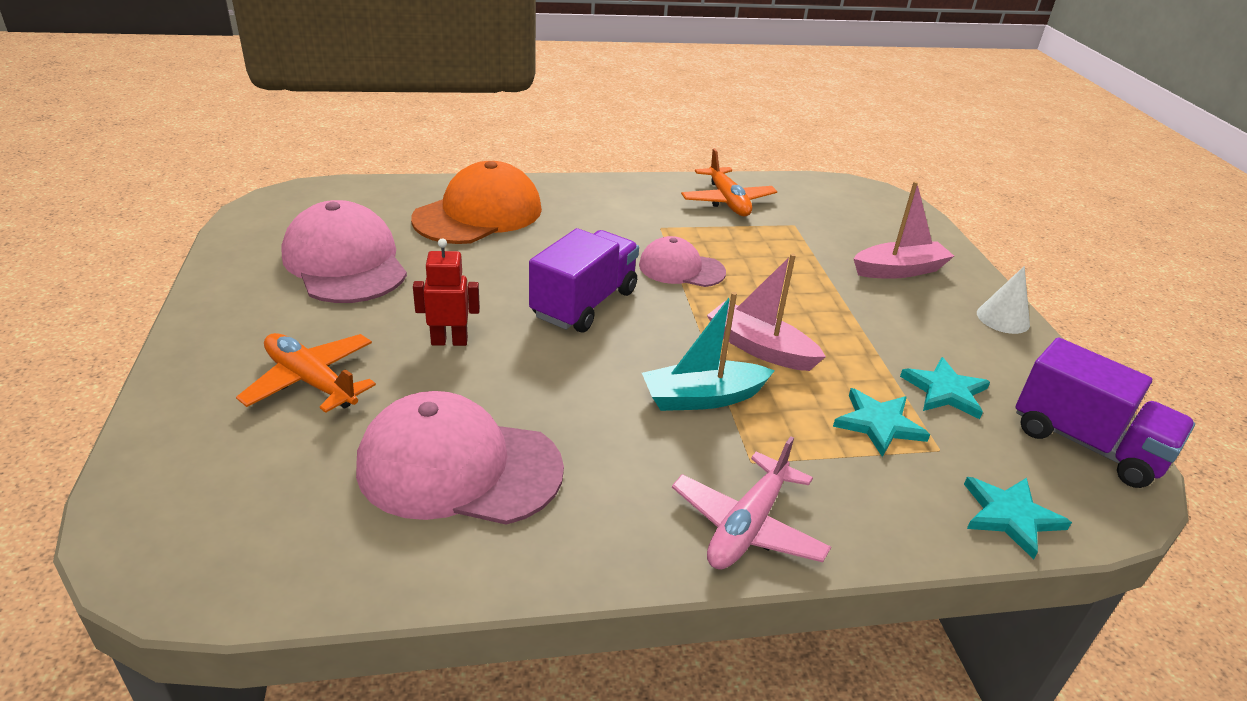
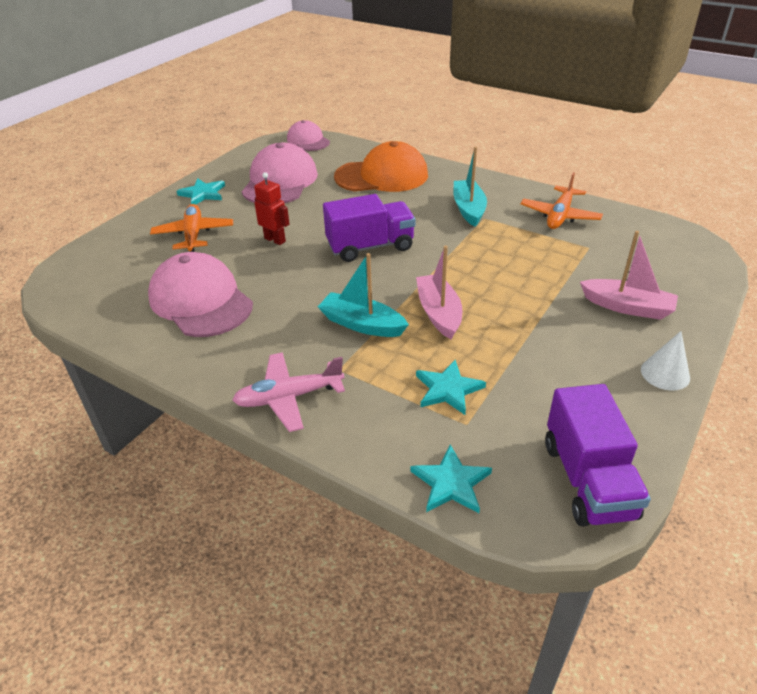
camera: 45 degrees right, 5 degrees up
pink cap [639,236,726,287] -> pink cap moved to [287,120,330,151]
turquoise star [900,357,990,419] -> turquoise star moved to [177,178,225,205]
none -> turquoise boat [453,147,487,227]

